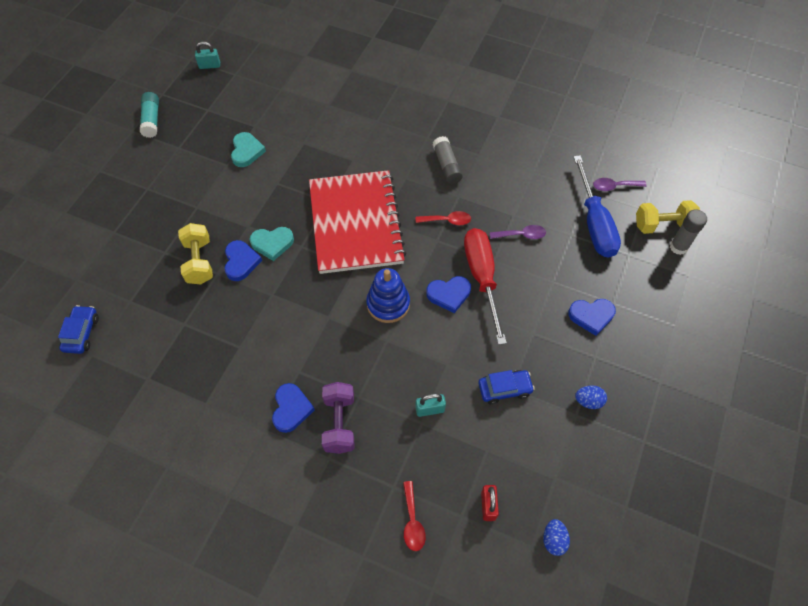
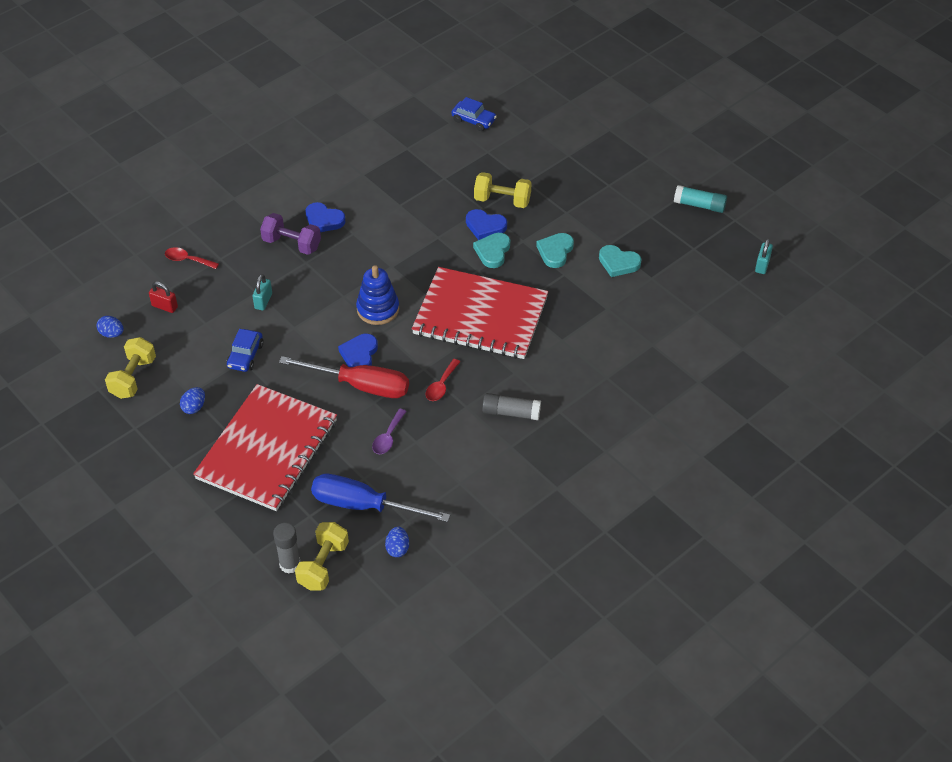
camera: 115 degrees right, 10 degrees down
blue heart [568,299,616,336] -> red notebook [193,384,337,511]
purple spoon [593,178,647,191] -> blue egg [385,527,409,557]
none -> yellow dumbbell [105,337,156,399]
none -> turquoise heart [536,233,574,268]

